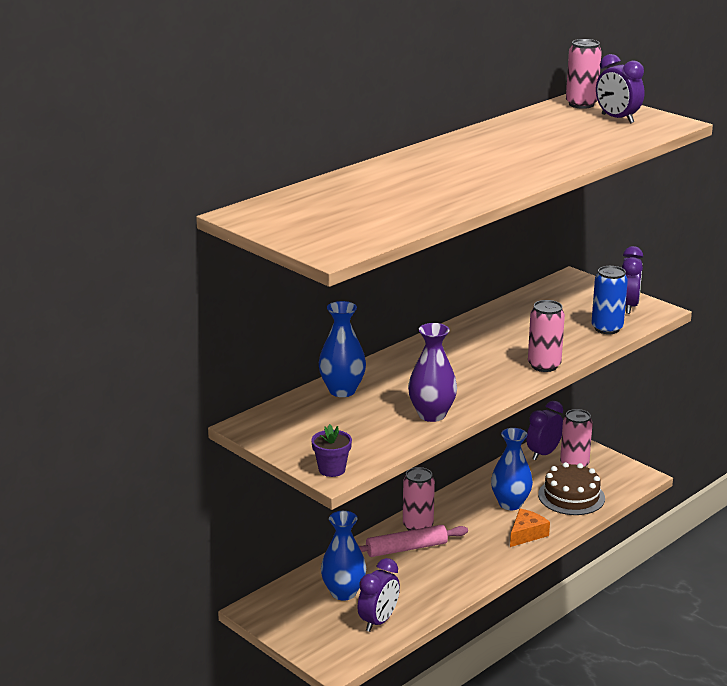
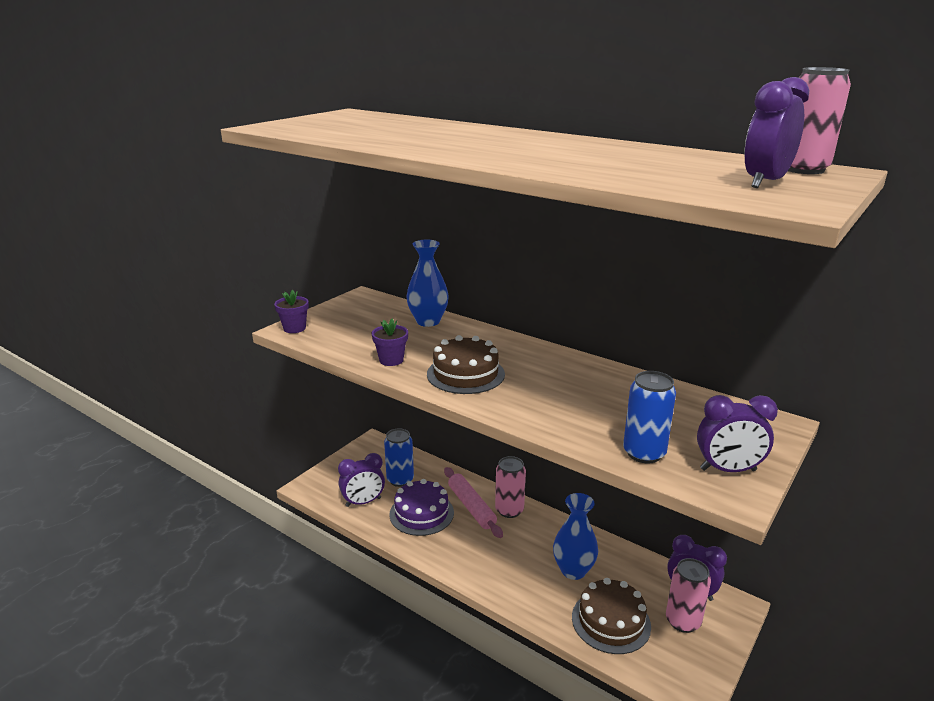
camera: 80 degrees right, 0 degrees up
blue vase [321,511,366,601] -> blue can [384,428,414,487]
purple clock [357,558,400,632] -> purple clock turned 45 degrees counterclockwise [338,453,385,507]
purple vase [408,323,457,422] -> purple flower pot [372,319,408,366]
orange cheese [510,509,550,547] -> none
pink can [528,300,565,372] -> none
none -> purple cake [389,479,454,536]
none -> brown cake [427,335,505,394]

